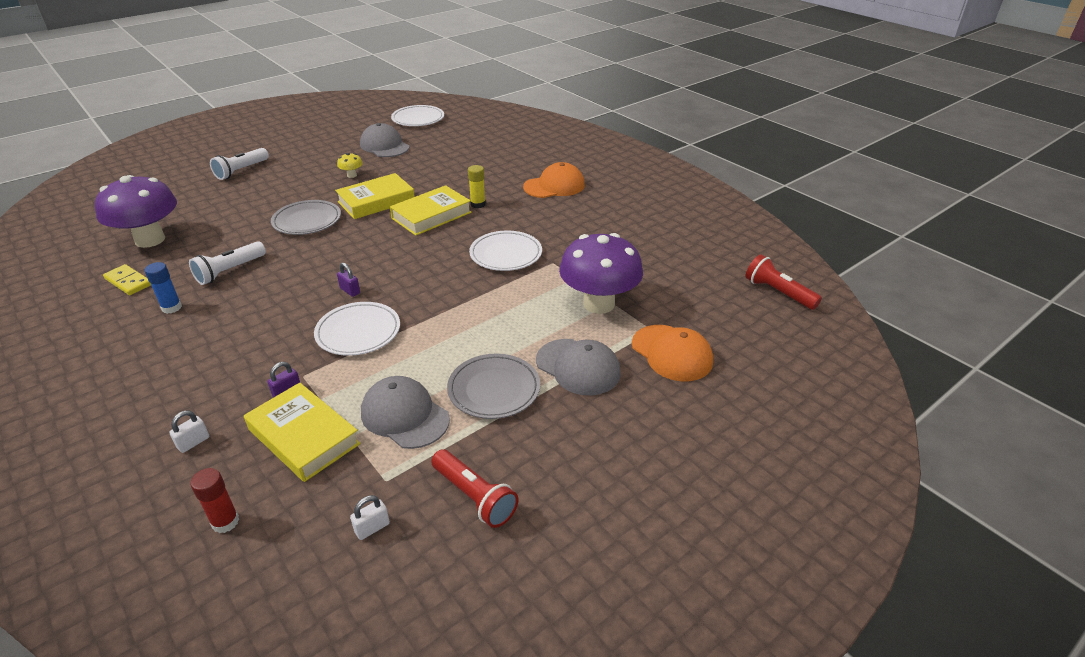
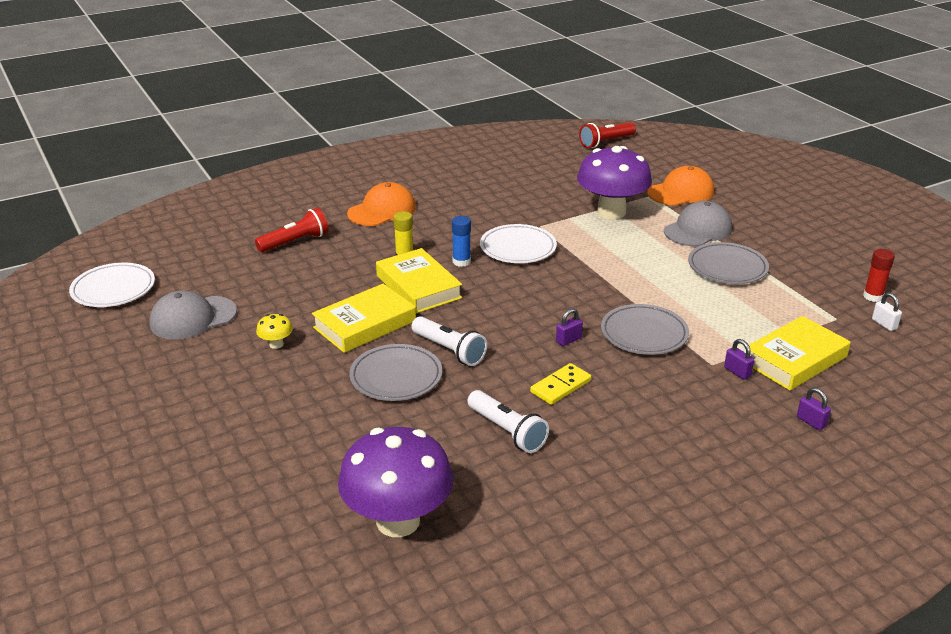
camera: 80 degrees left, 5 degrees down
yellow domino [103,264,151,295] -> yellow domino moved to [530,363,591,405]
blue glue stick [144,262,182,314] -> blue glue stick moved to [452,216,471,267]
white padlock [169,410,209,453] -> purple padlock [797,388,831,430]
red glue stick [190,468,239,533] -> red glue stick moved to [863,249,895,302]
white flashlight [210,148,269,180] -> white flashlight moved to [412,316,487,366]
white plate [314,302,400,356] -> grey plate [601,304,689,355]
yellow book [335,173,415,219] -> yellow book turned 75 degrees clockwise [312,284,416,353]
grey cap [361,376,450,449] -> none
red flashlight [431,449,518,528] -> red flashlight moved to [255,208,329,253]
orange cap [523,162,585,198] -> orange cap turned 60 degrees clockwise [347,182,416,226]

